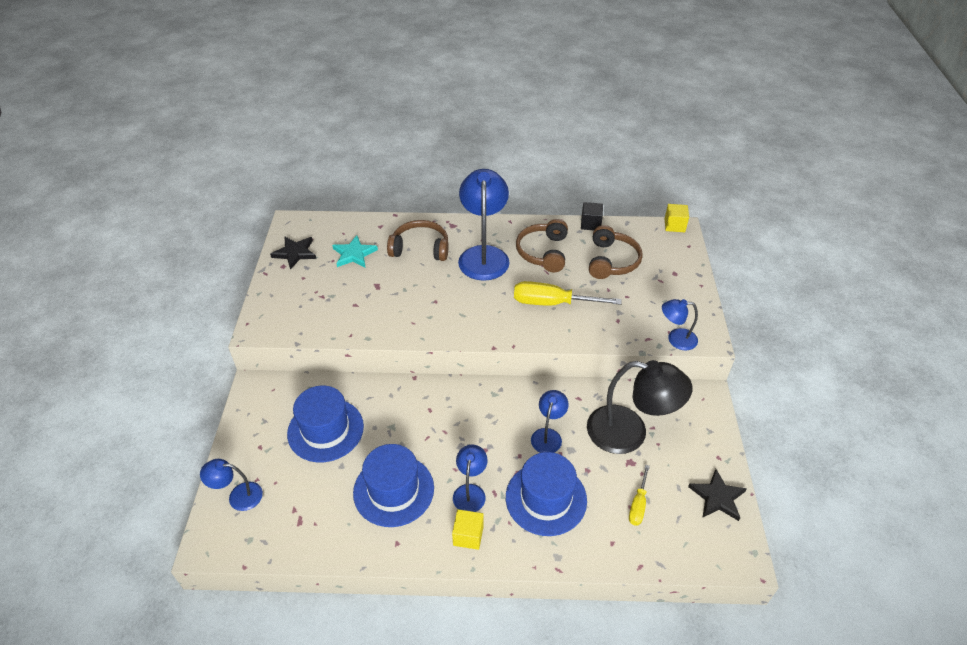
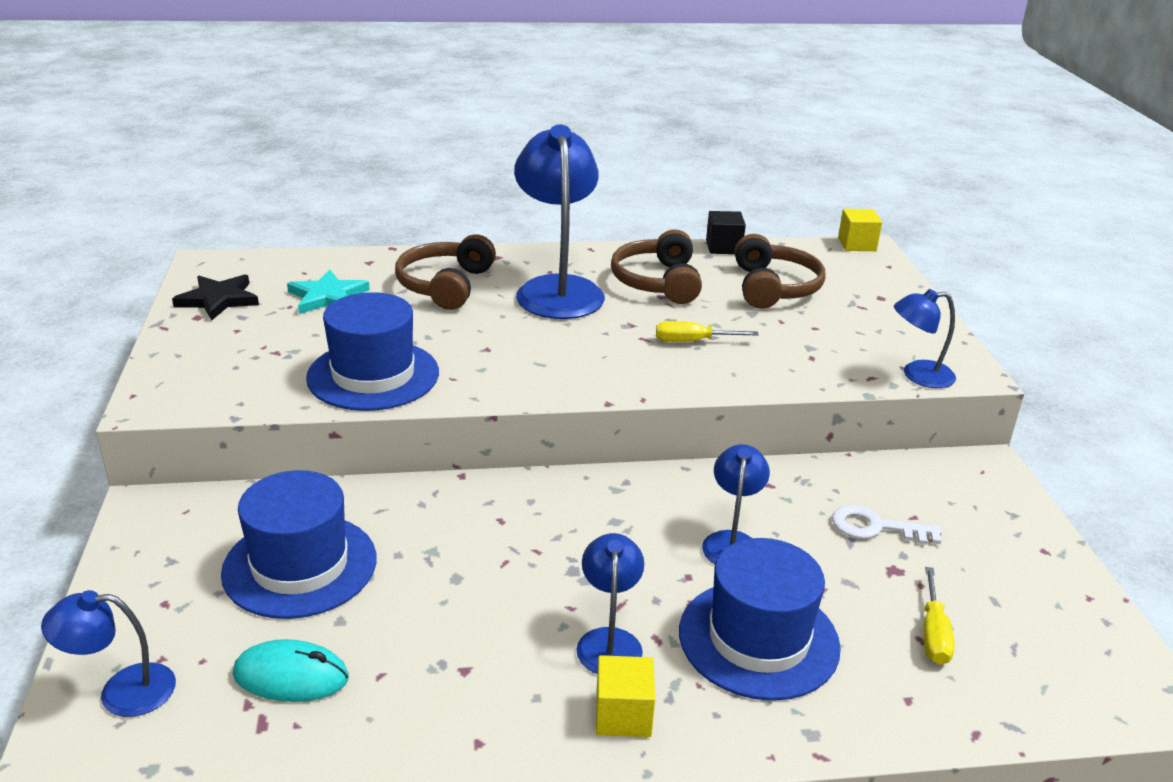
camera: 10 degrees left, 15 degrees down
blue hat [353,444,434,527] -> blue hat moved to [306,292,439,411]
brown headphones [387,220,449,261] -> brown headphones turned 75 degrees counterclockwise [395,235,496,310]
yellow screwdriver [514,281,622,306] -> yellow screwdriver [656,321,759,342], size x0.55
black lamp [587,360,693,454] -> white key [832,505,942,545]
black star [688,469,747,521] -> none
none -> turquoise mouse [233,639,349,702]

